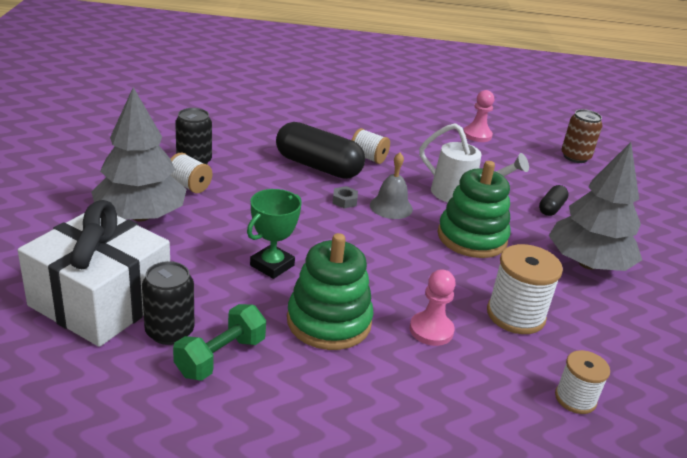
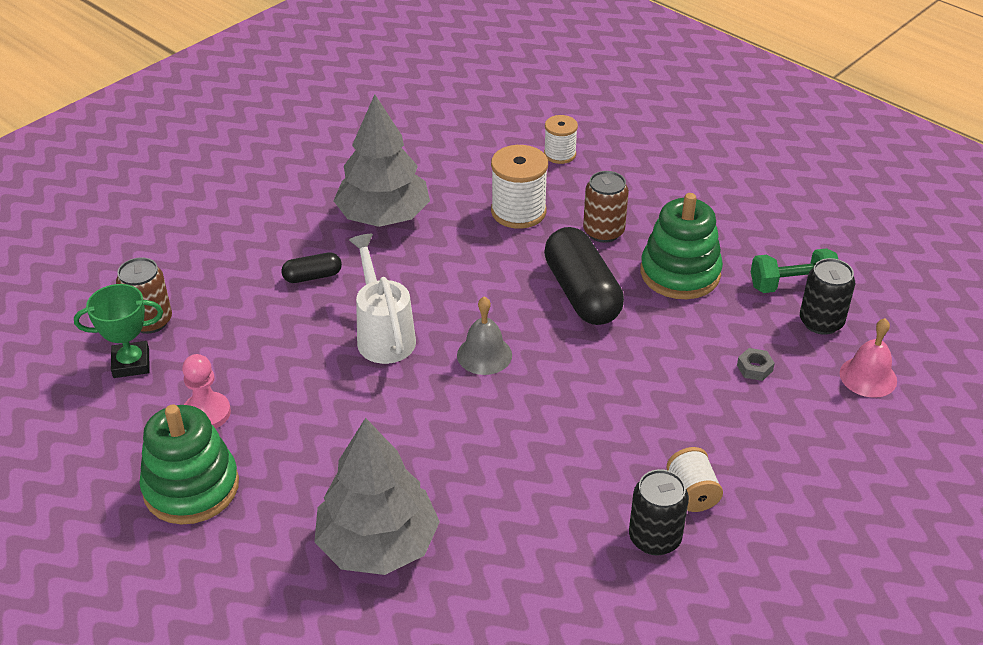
camera: 135 degrees left, 10 degrees up
white gift [18,200,170,347] -> pink bell [840,318,897,398]
grey tree [91,87,187,221] -> grey tree moved to [314,418,440,575]
green trophy [247,189,302,279] -> green trophy moved to [74,284,163,378]
black capsule [276,122,365,179] -> black capsule moved to [544,227,624,325]
grey nut [332,186,358,208] -> grey nut moved to [737,348,775,381]
white spool [352,128,390,164] -> none
pink pawn [410,269,456,346] -> brown can [583,171,629,243]
green stacking toy [437,161,511,258] -> green stacking toy moved to [139,405,239,525]

